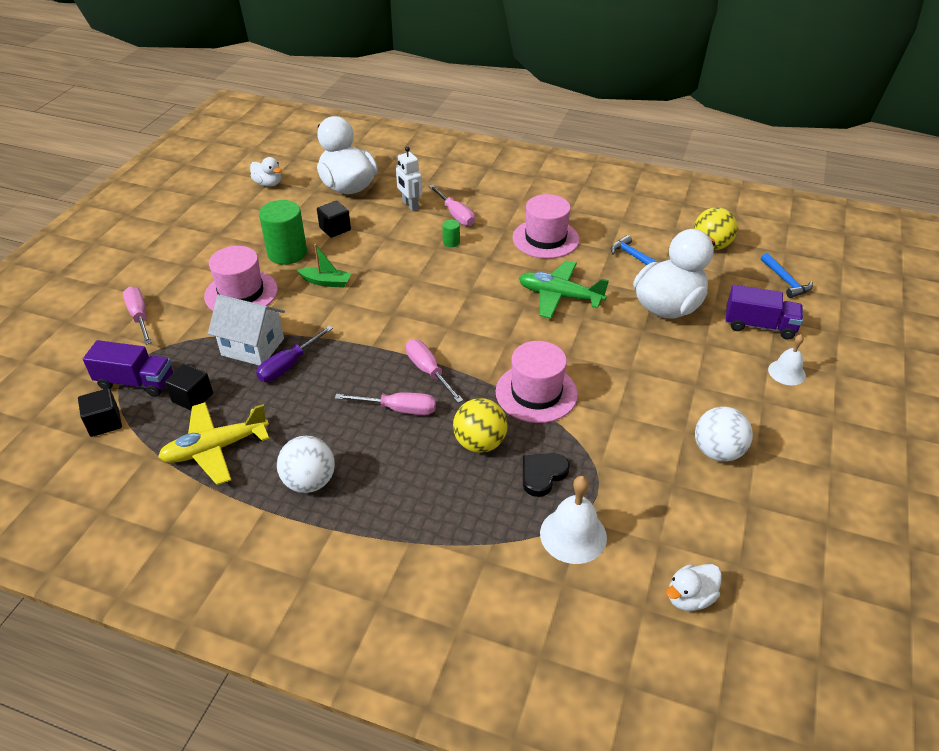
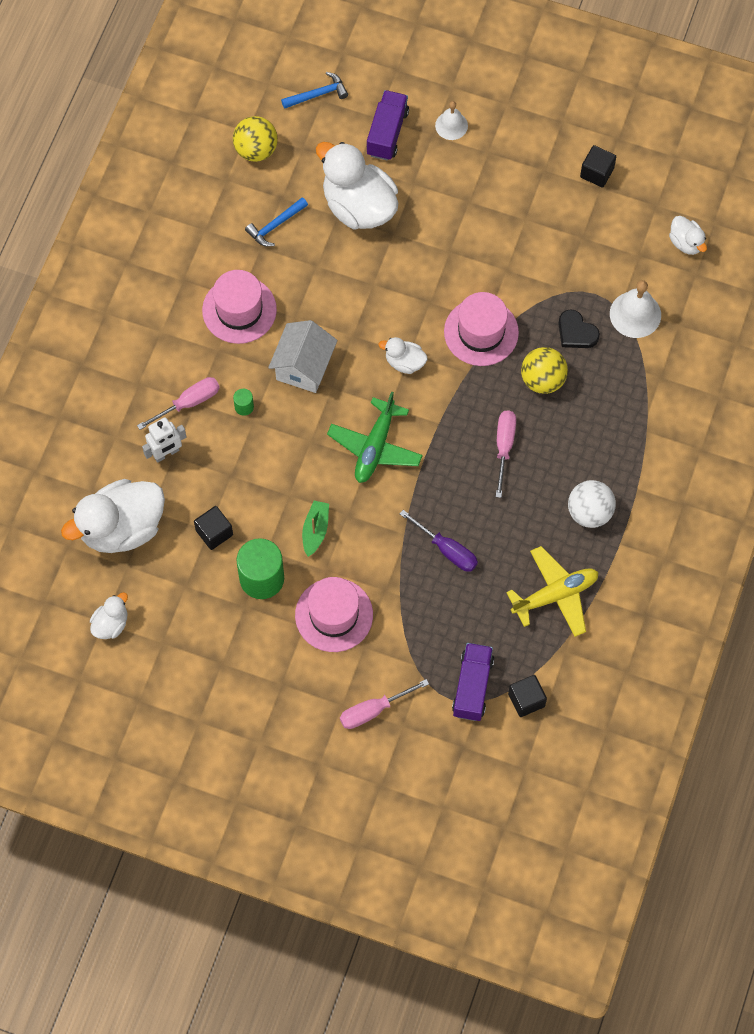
camera: 90 degrees left, 25 degrees up
yellow plane [158,402,269,485] -> yellow plane turned 90 degrees counterclockwise [506,546,599,637]
black cube [165,364,213,410] -> black cube moved to [580,145,616,188]
white house [208,294,285,365] -> white house moved to [268,320,338,393]
pink screwdriver [406,340,464,403] -> none
green plane [519,260,609,318] -> green plane moved to [327,391,423,483]
white ball [695,407,753,462] -> none
none -> white duck [379,337,427,374]

